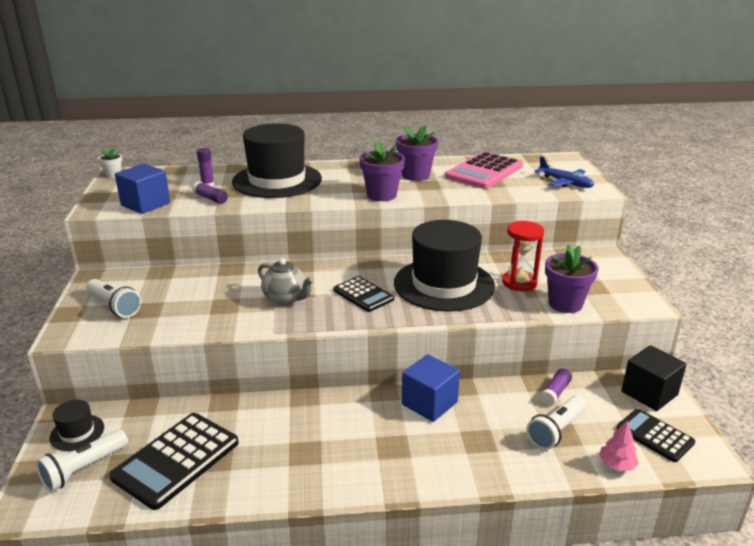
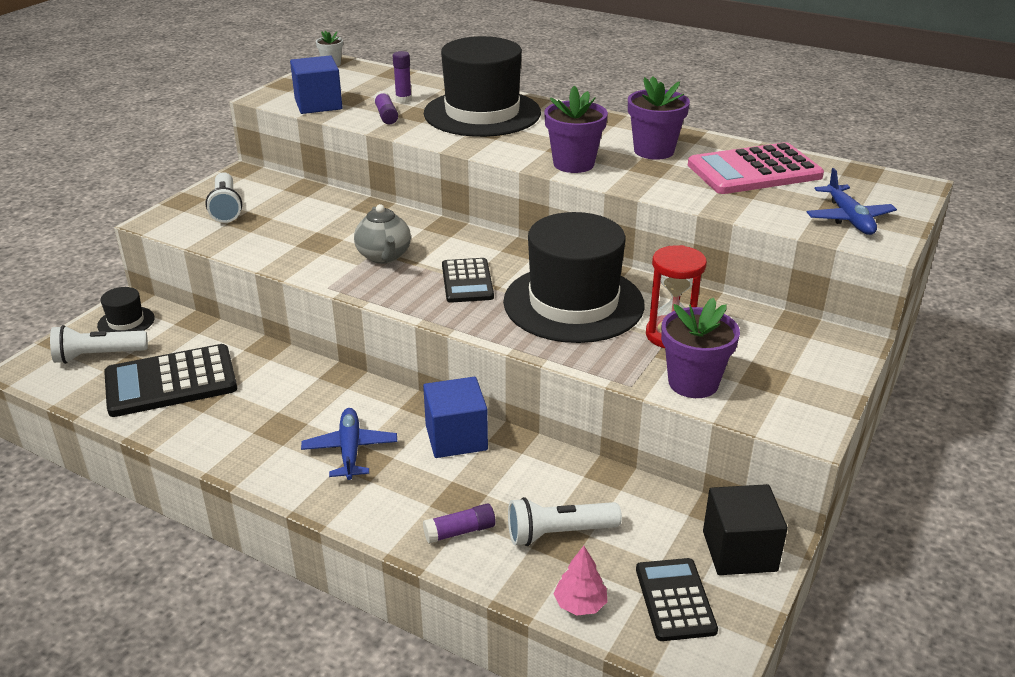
camera: 35 degrees right, 5 degrees up
purple glue stick [540,368,572,406] -> purple glue stick moved to [423,503,496,544]
none -> blue plane [301,408,397,480]

